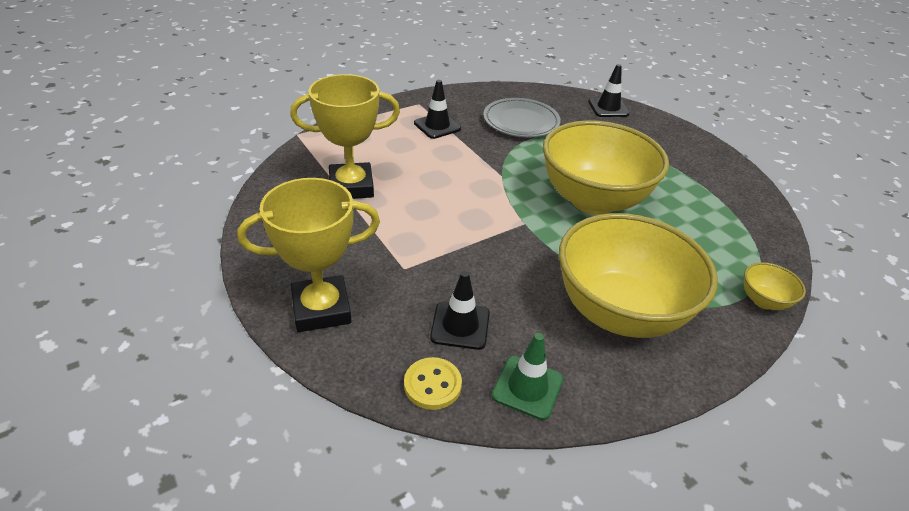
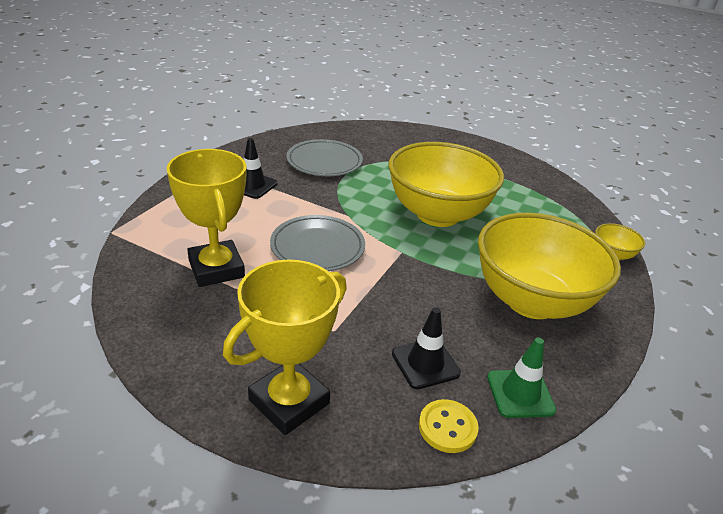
camera: 30 degrees left, 5 degrees down
yellow trophy [290,74,400,199] -> yellow trophy turned 75 degrees counterclockwise [167,149,246,287]
black traffic cone [588,64,630,117] -> none
none -> grey plate [270,215,365,271]

